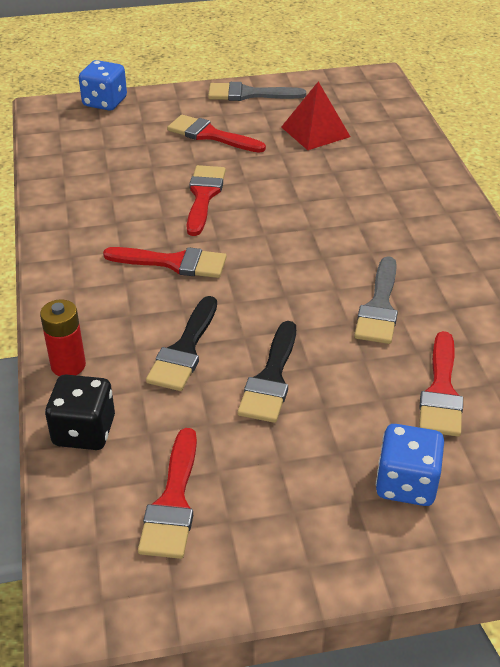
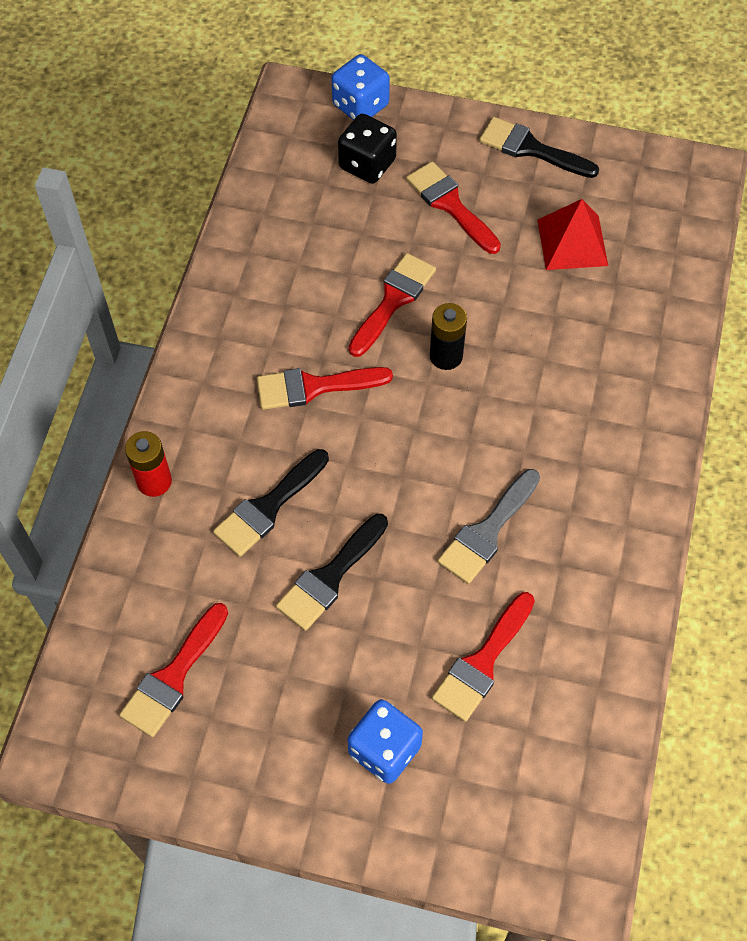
camera: 25 degrees right, 20 degrees up
black dice [45,375,115,450] -> black dice moved to [338,113,397,184]
red brush [103,247,227,278] -> red brush turned 135 degrees clockwise [257,367,393,410]
grey brush [208,82,306,101] -> black brush [479,117,599,178]
none -> black battery [430,303,467,370]

